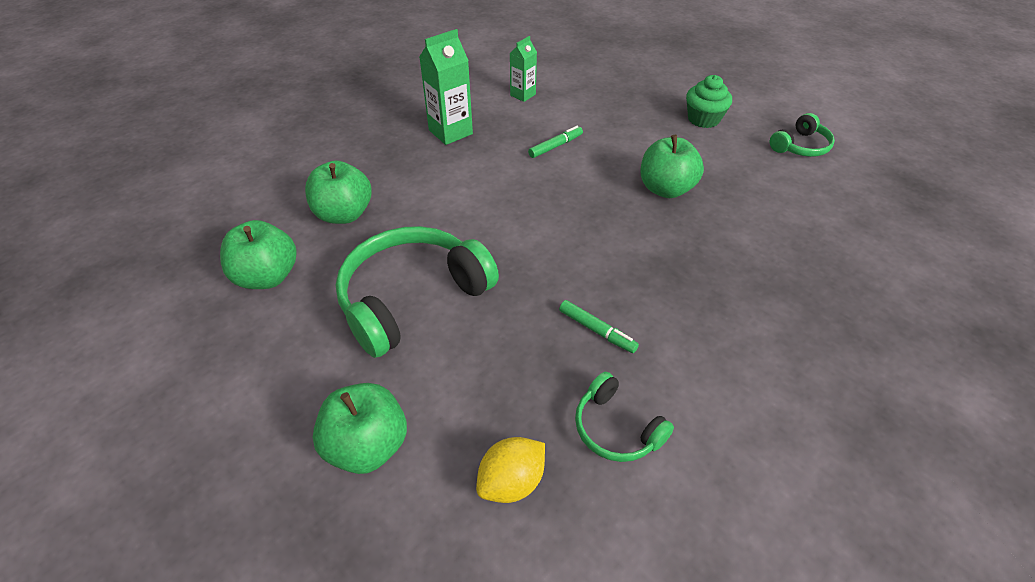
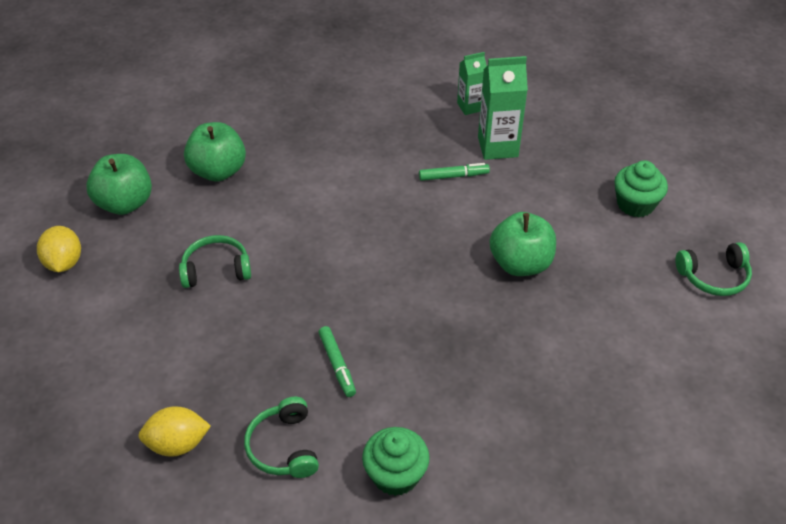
camera: 30 degrees right, 0 degrees up
green apple [313,383,407,474] -> none
green headphones [336,226,499,358] -> green headphones [179,235,251,288], size x0.51
green carton [419,29,473,145] -> green carton moved to [478,56,528,160]
none -> yellow lemon [37,226,81,272]
none -> green cupcake [362,427,430,496]

